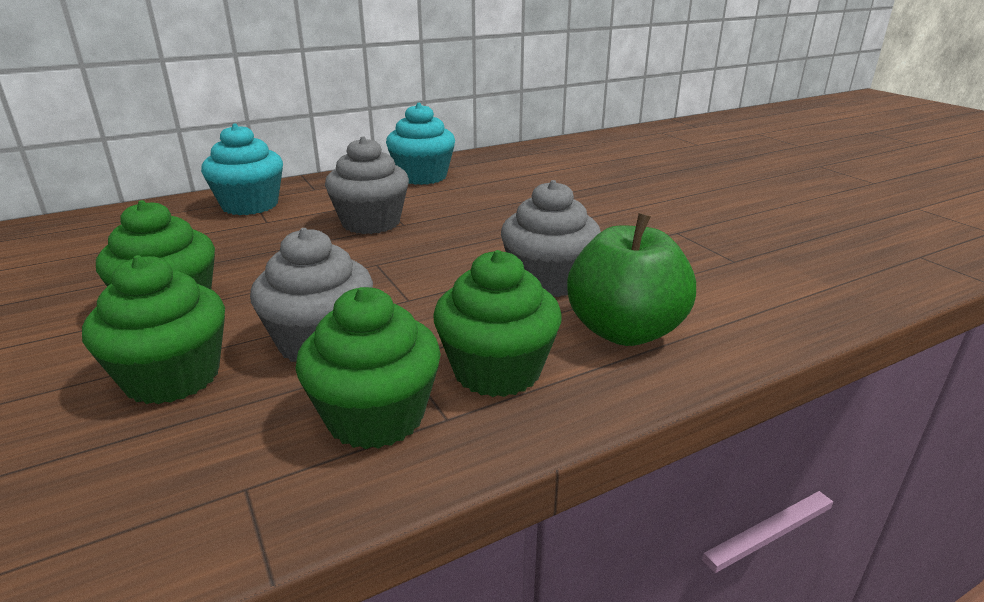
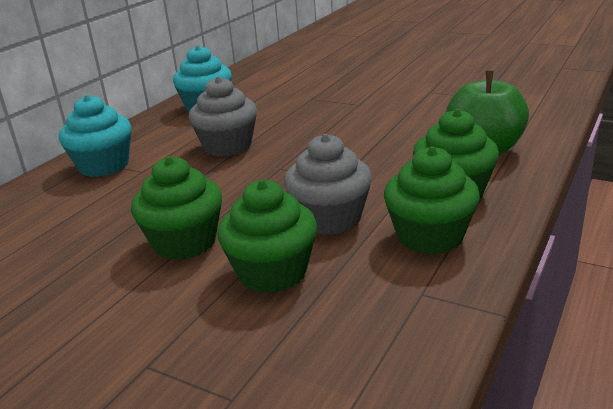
camera: 30 degrees left, 0 degrees up
grey cupcake [501,180,601,297] -> none

